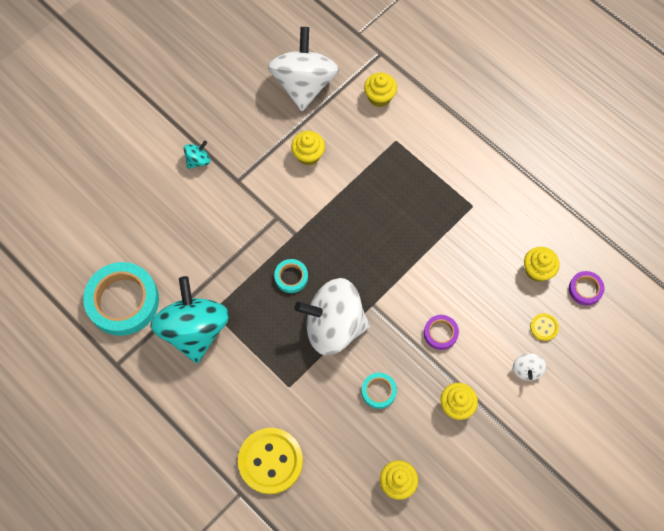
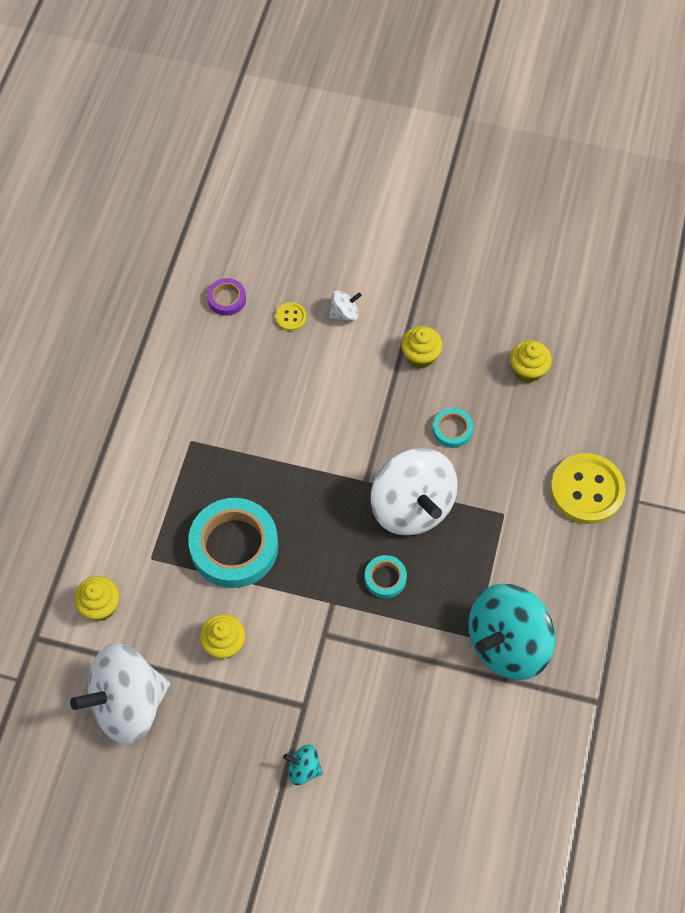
camera: 120 degrees left, 5 degrees down
turquoise tape [83,262,159,336] -> turquoise tape moved to [188,498,278,588]
purple tape [424,315,459,350] -> none
yellow cupcake [524,247,560,282] -> none

